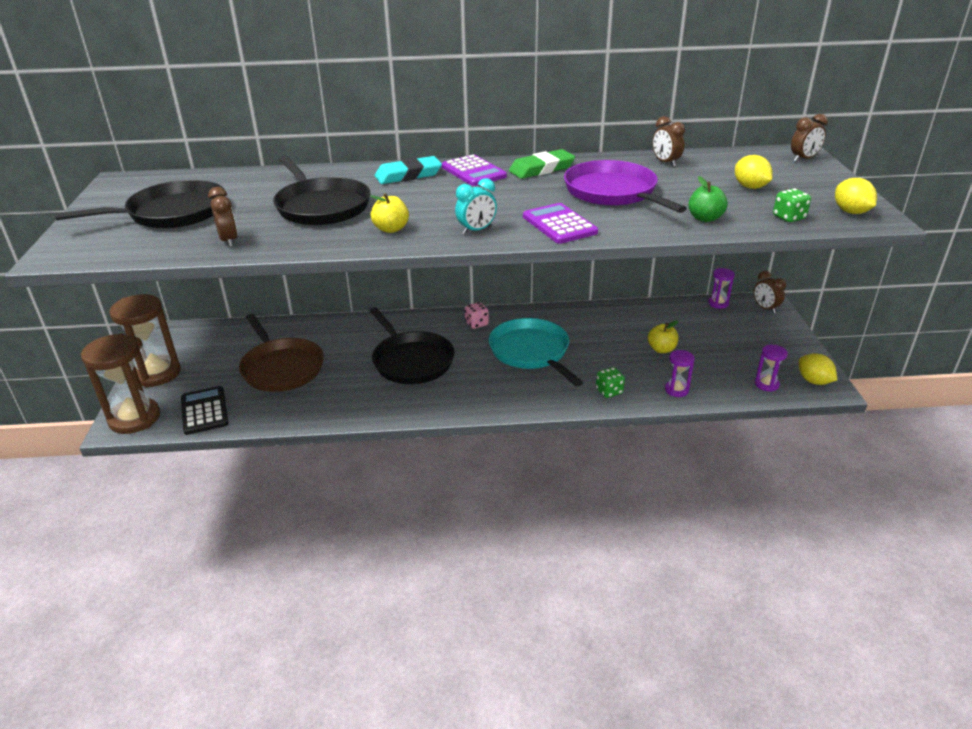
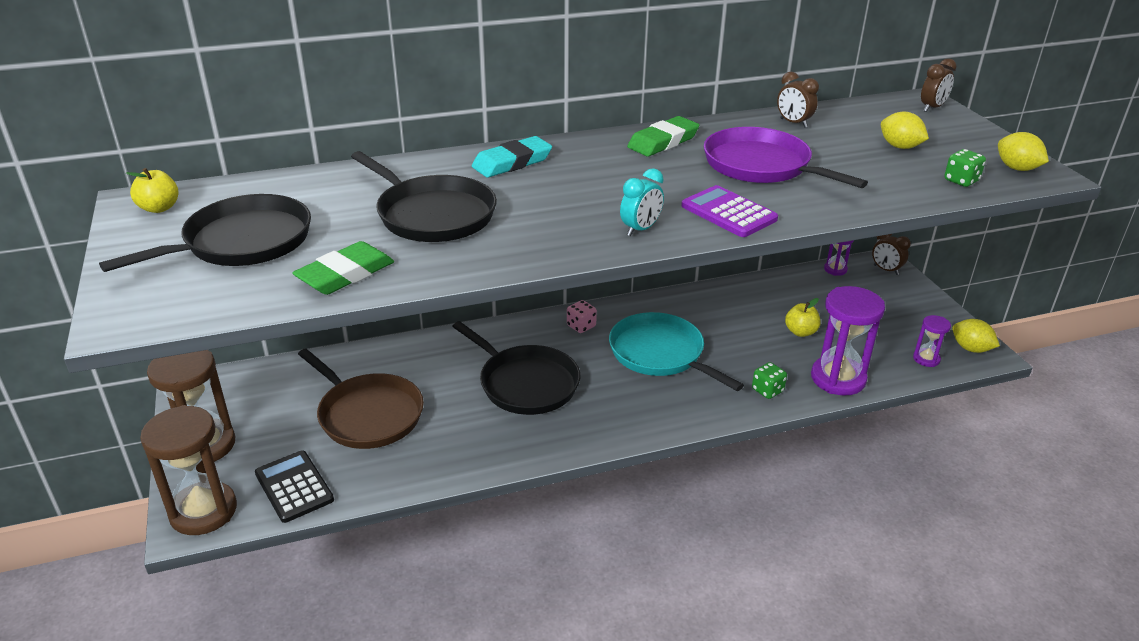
camera: 15 degrees left, 0 degrees up
brown clock [208,187,238,247] -> green eraser [292,241,394,295]
yellow apple [370,193,409,233] -> yellow apple moved to [126,168,178,213]
purple calculator [442,155,507,186] -> none
purple hourglass [665,350,695,397] -> purple hourglass [811,286,885,396], size x2.02
green apple [688,176,727,222] -> none

